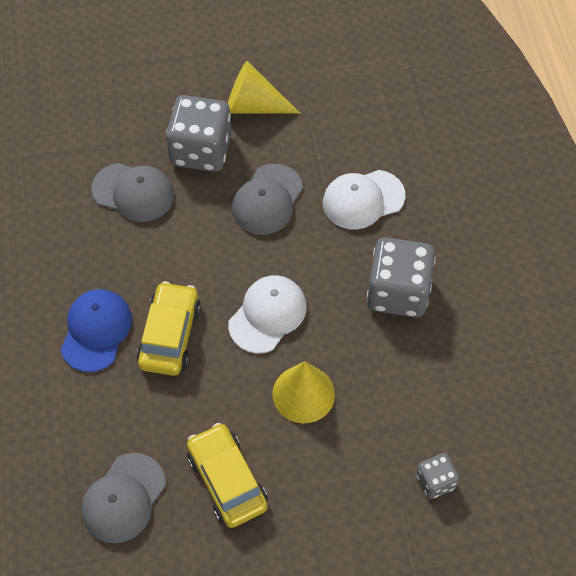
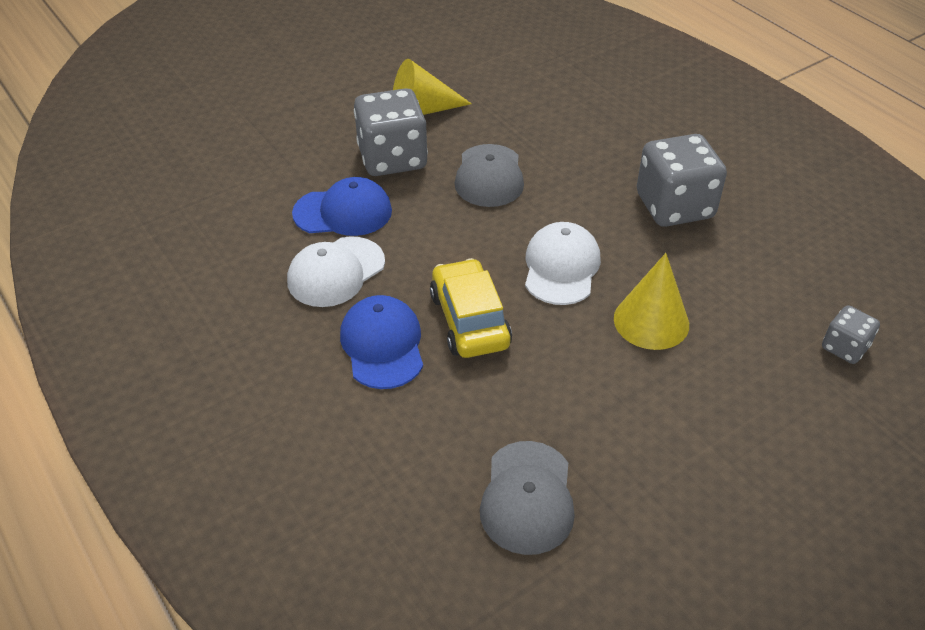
camera: 25 degrees left, 15 degrees down
grey cap [91,163,174,222] -> blue cap [292,177,392,236]
yellow car [187,423,268,528] -> none
white cap [323,170,405,230] -> white cap moved to [287,236,385,307]

